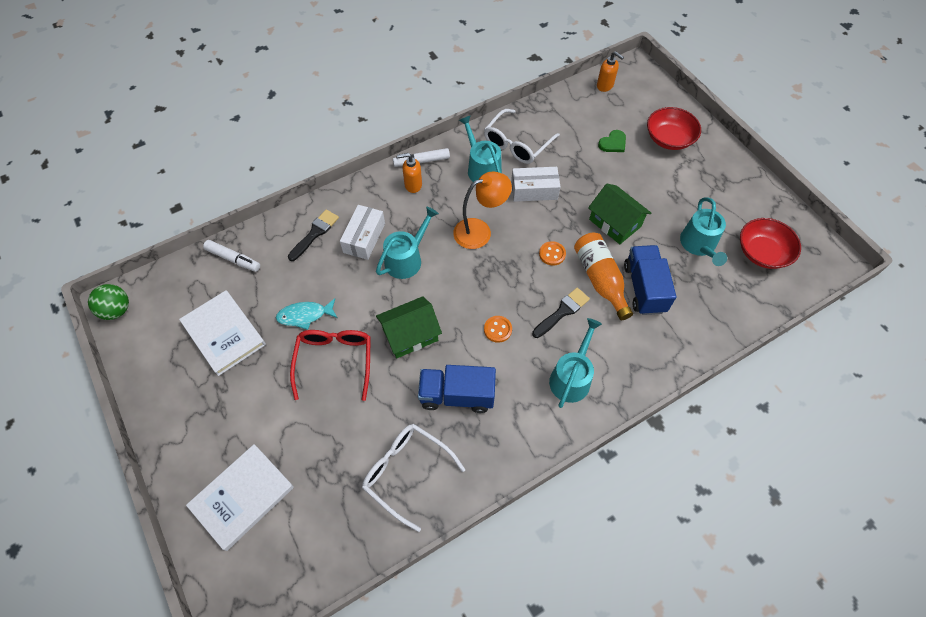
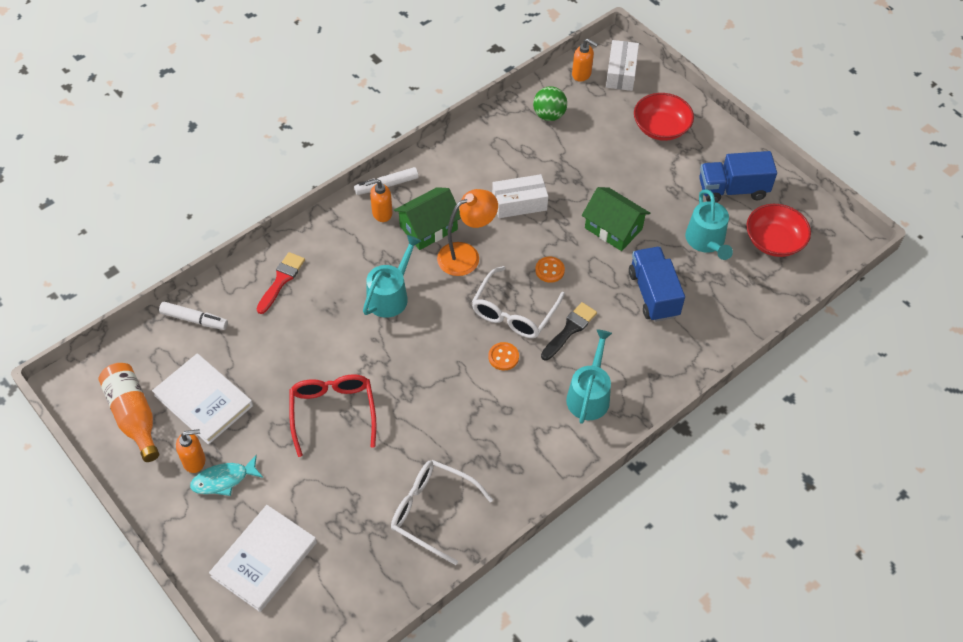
camera: 10 degrees left, 5 degrees down
green ball [88,284,129,320] -> green ball moved to [533,86,567,121]
turquoise fish [276,298,338,330] -> turquoise fish moved to [190,455,263,496]
black brush [288,209,339,261] -> red brush [257,252,305,314]
white box [340,205,385,260] -> white box moved to [606,40,639,91]
green house [376,296,442,358] -> green house moved to [394,187,461,250]
blue truck [418,365,496,413] -> blue truck moved to [699,151,777,203]
turquoise watering can [459,115,502,182] -> none
white glasses [484,109,560,164] -> white glasses moved to [472,266,565,338]
orange bottle [574,233,633,320] -> orange bottle moved to [99,363,159,462]
green heart [598,130,626,152] -> none
none -> orange soap dispenser [176,429,205,473]

